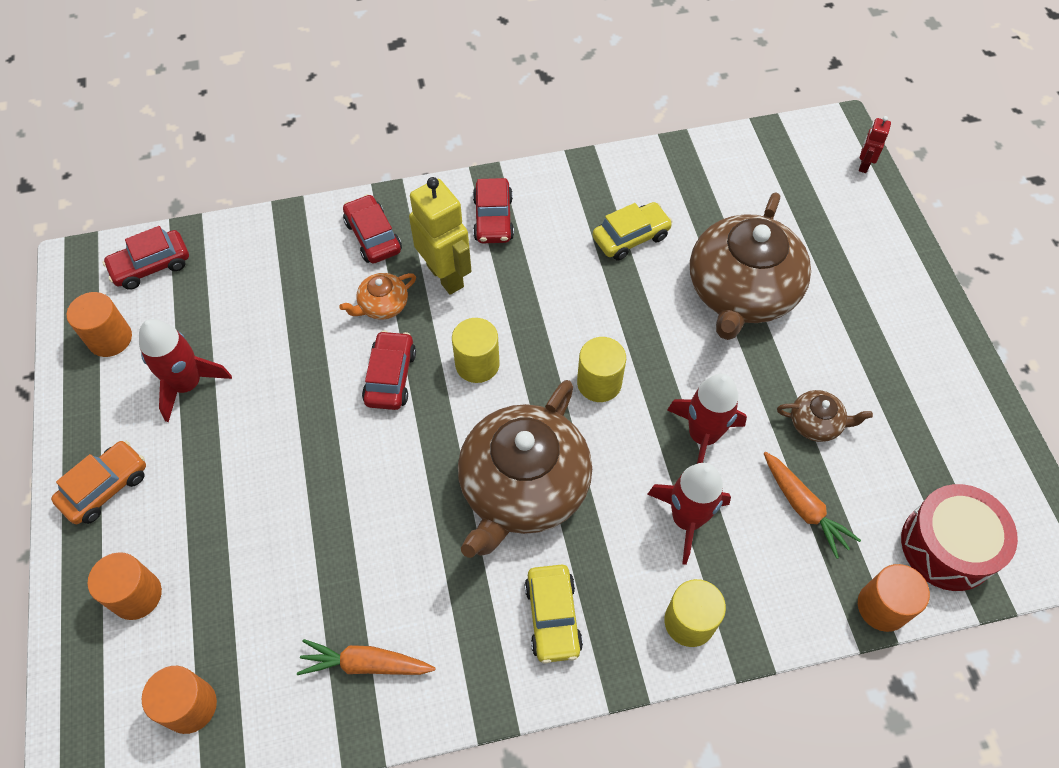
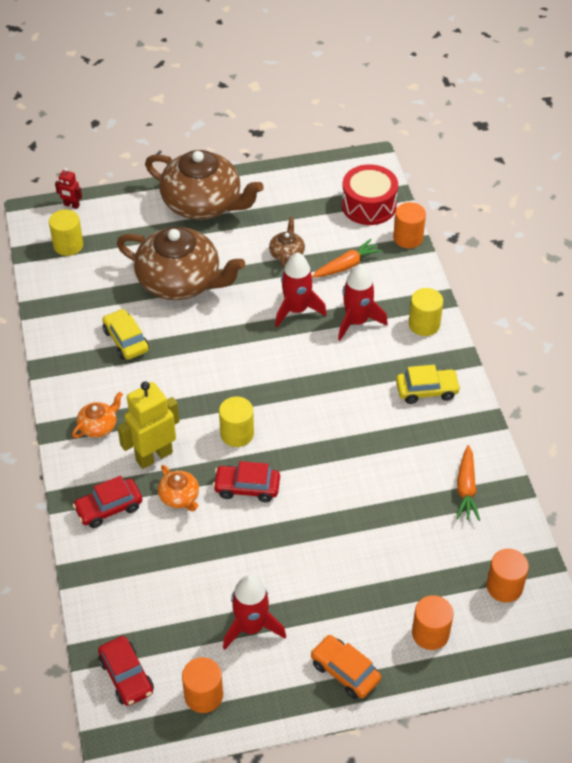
camera: 90 degrees left, 10 degrees down
brown teapot [458,380,592,558] -> brown teapot moved to [145,150,264,220]
red car [473,178,514,243] -> orange teapot [72,392,123,438]
yellow cylinder [577,337,626,402] -> yellow cylinder moved to [49,209,83,256]

